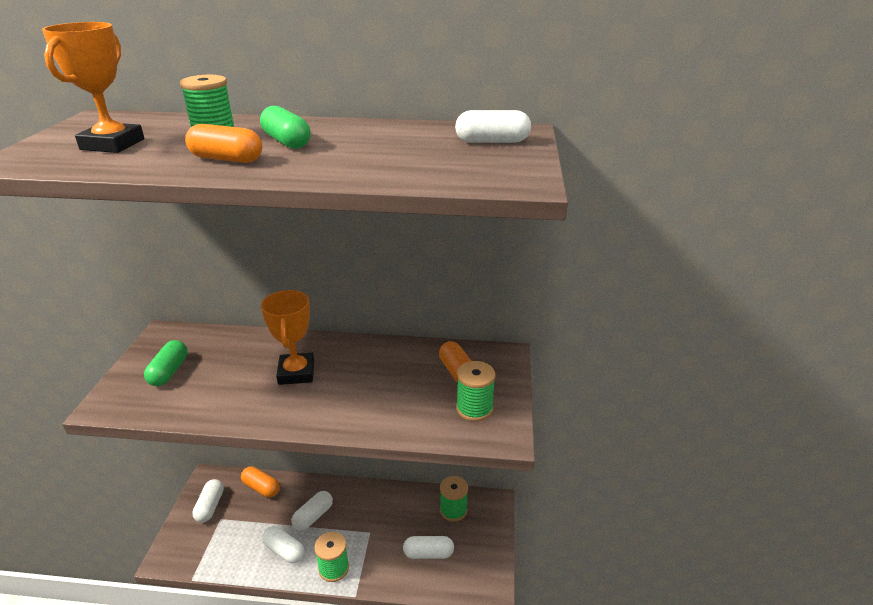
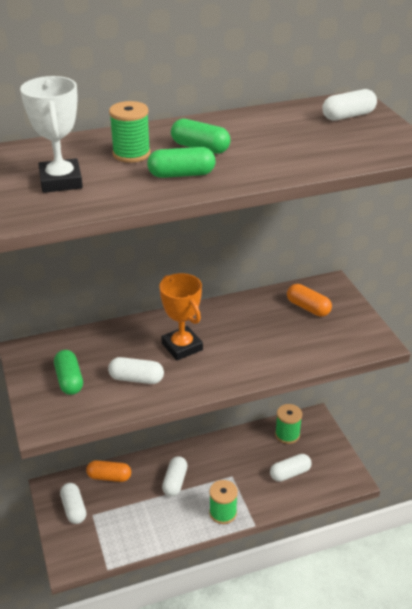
camera: 25 degrees left, 5 degrees up
orange trophy [42,22,144,153] -> white trophy [20,76,83,193]
orange capsule [185,124,262,163] -> green capsule [147,147,215,178]
white capsule [262,526,304,563] -> white capsule moved to [108,357,164,384]
green spool [456,361,496,421] -> none

